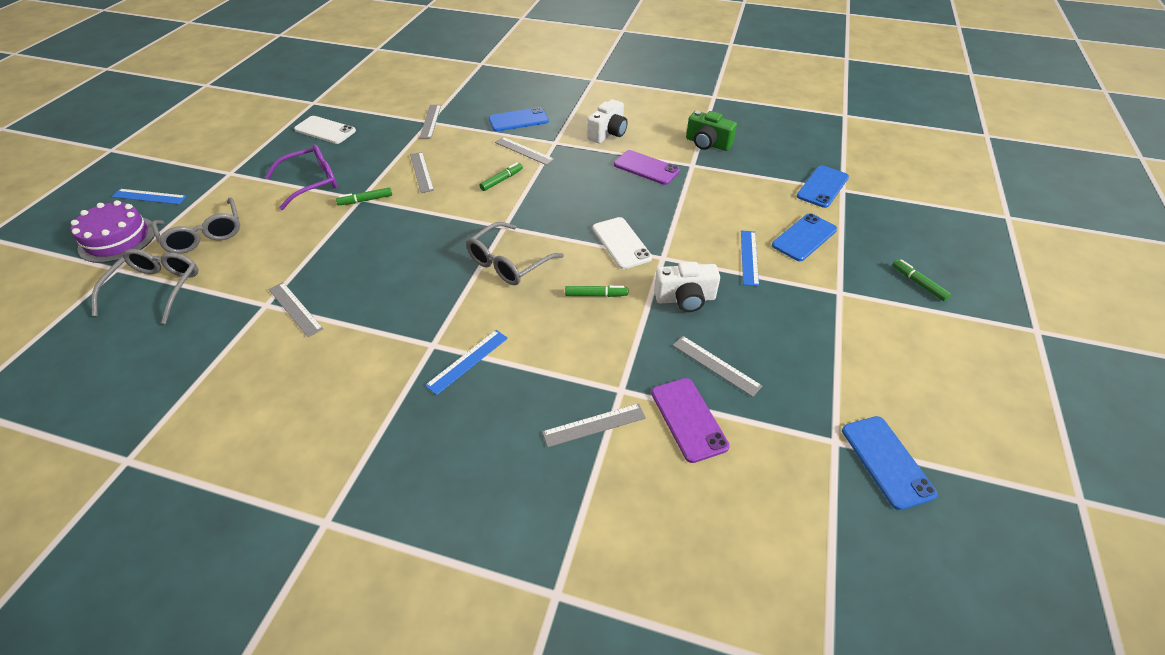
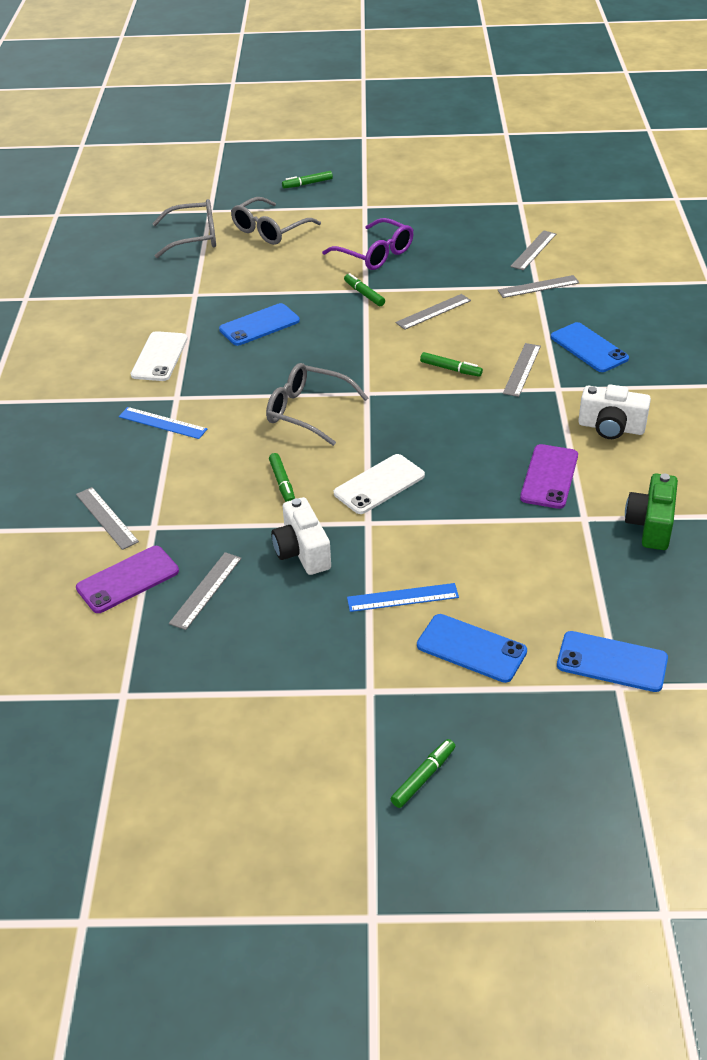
camera: 75 degrees right, 5 degrees down
purple cake [71,200,155,263] -> none
blue ruler [111,189,187,204] -> green marker [282,171,333,188]
grey ruler [268,282,323,337] -> grey ruler moved to [510,230,556,270]
white phone [294,116,356,144] -> white phone moved to [131,331,188,381]
blue phone [842,416,938,510] -> blue phone moved to [219,303,300,346]

